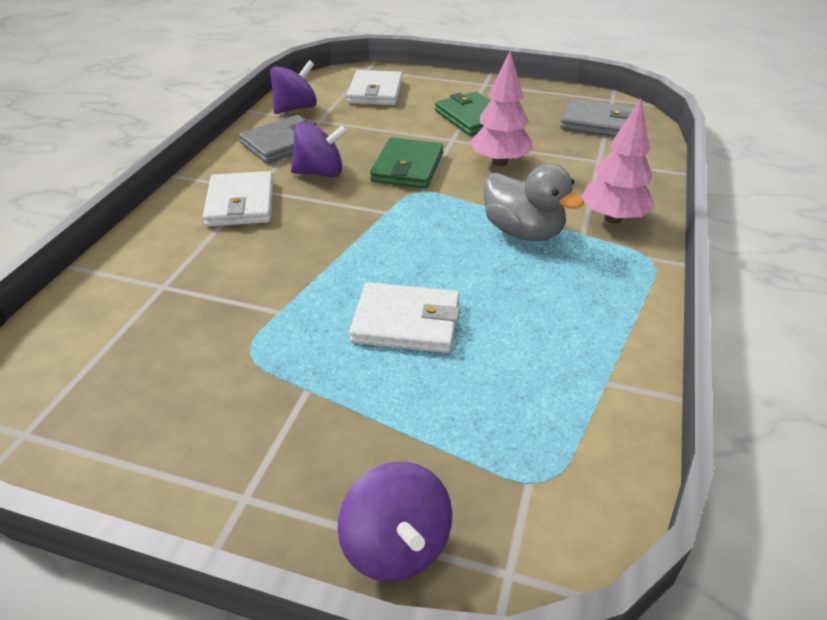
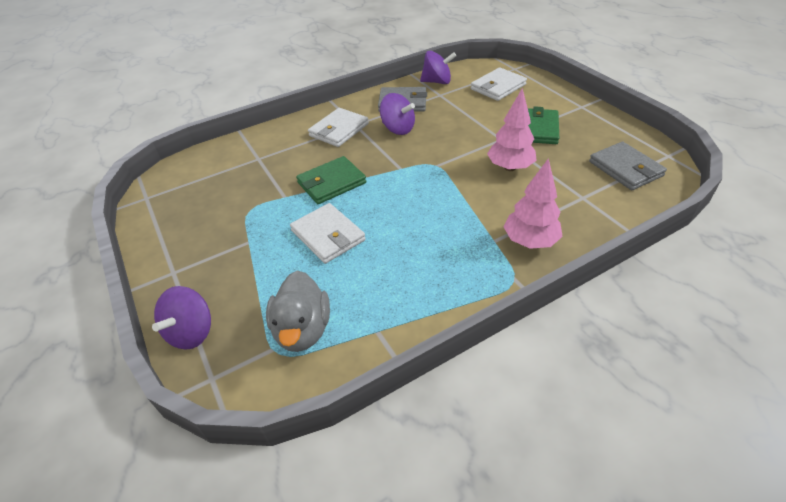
camera: 45 degrees right, 5 degrees up
green wallet [370,137,443,188] -> green wallet moved to [296,156,366,204]
grey duck [484,164,584,241] -> grey duck moved to [266,271,330,352]

